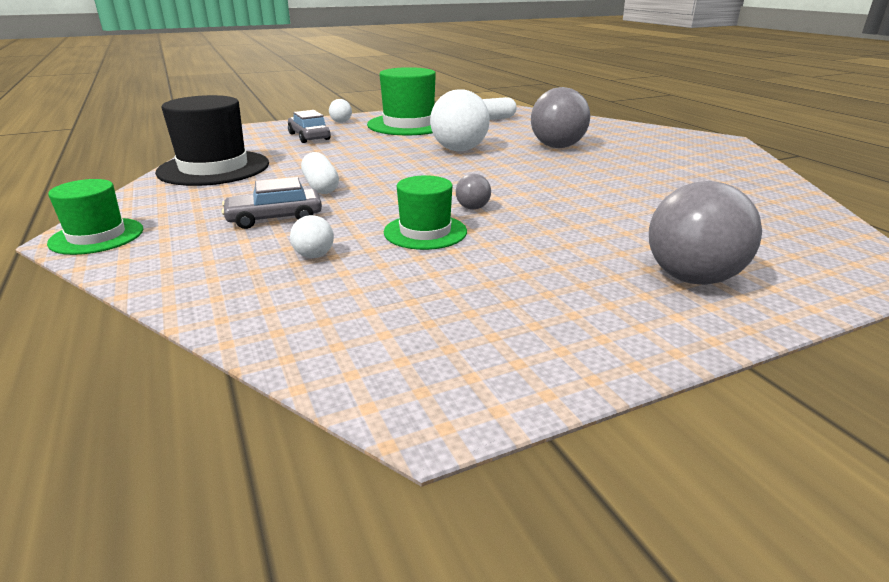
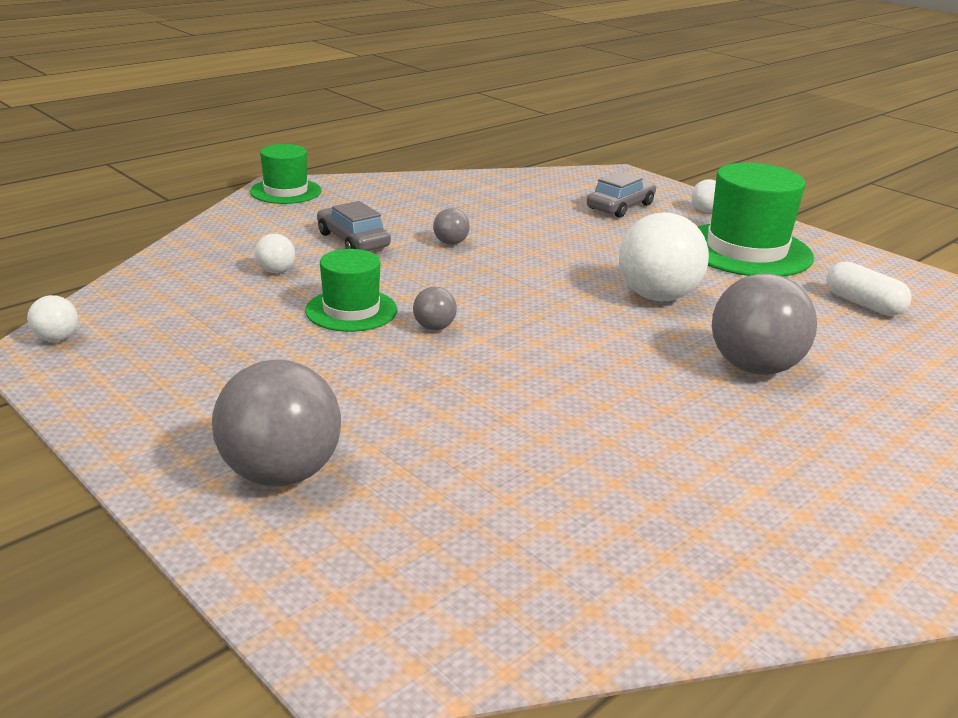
camera: 70 degrees right, 0 degrees up
black hat [155,95,269,186] -> none
white capsule [301,152,339,194] -> grey ball [433,208,470,245]
none -> white ball [27,295,78,342]

